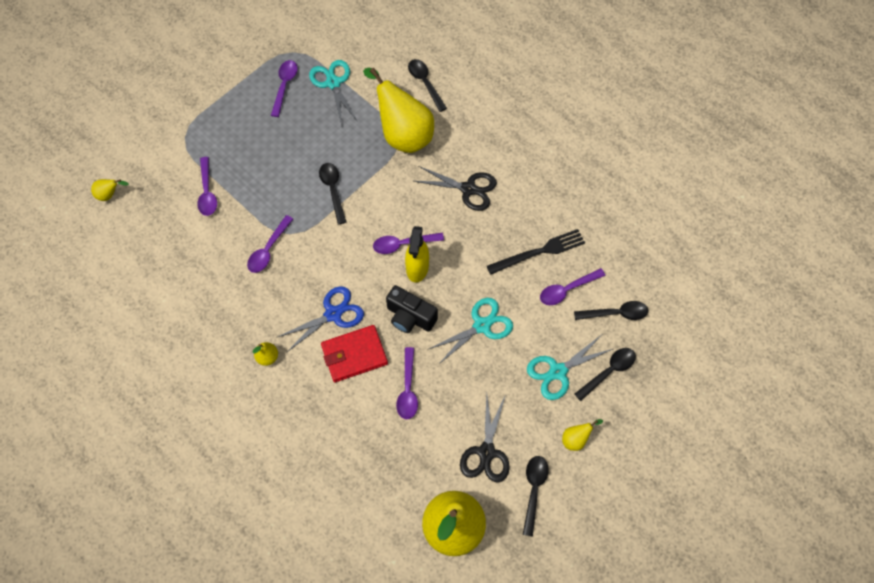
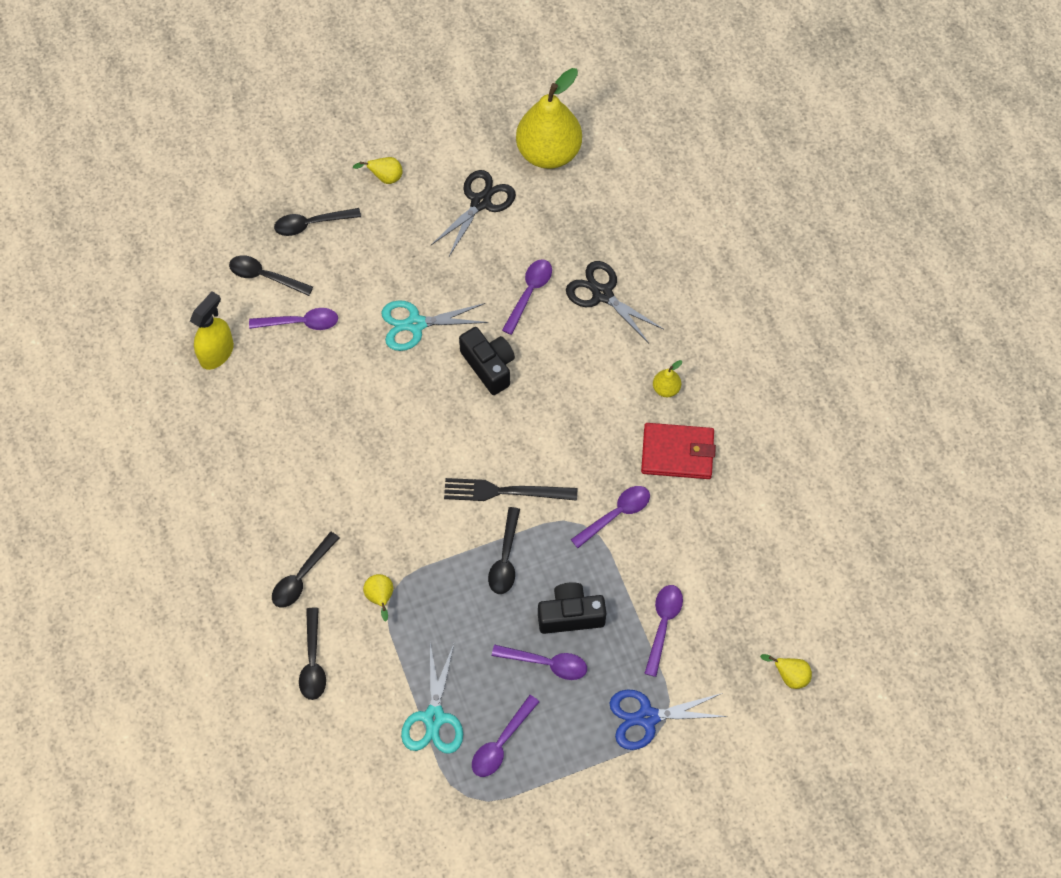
camera: 155 degrees left, 0 degrees up
blue scissors [278,286,364,352] -> blue scissors moved to [609,689,728,750]
red wallet [321,325,388,382] -> red wallet moved to [641,423,716,479]
yellow pear [363,68,434,153] -> yellow pear [363,574,393,621], size x0.41
purple spoon [373,233,444,254] -> purple spoon moved to [492,645,587,680]
yellow spray bottle [405,226,429,283] -> yellow spray bottle moved to [190,291,234,370]
black scissors [414,166,497,211] -> black scissors moved to [566,261,663,343]
black fork [487,229,585,275] -> black fork moved to [444,478,577,501]
black spoon [523,456,549,537] -> black spoon moved to [272,532,339,608]
turquoise scissors [527,336,613,400] -> none
none -> black camera [538,582,606,634]

